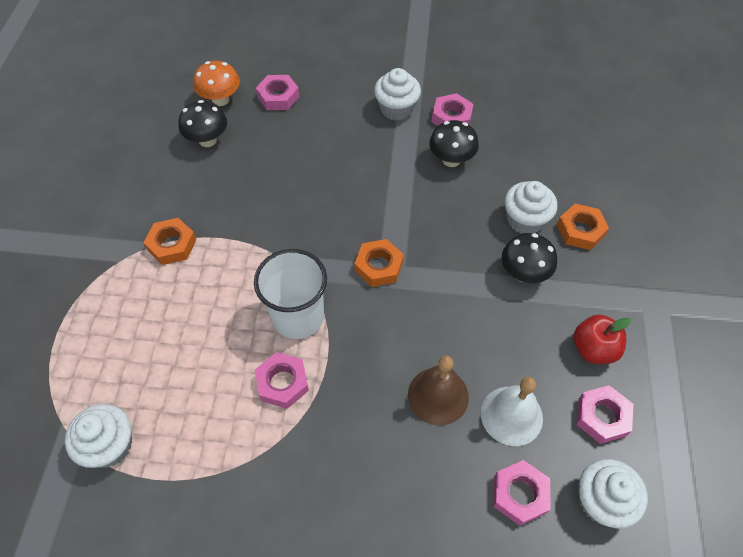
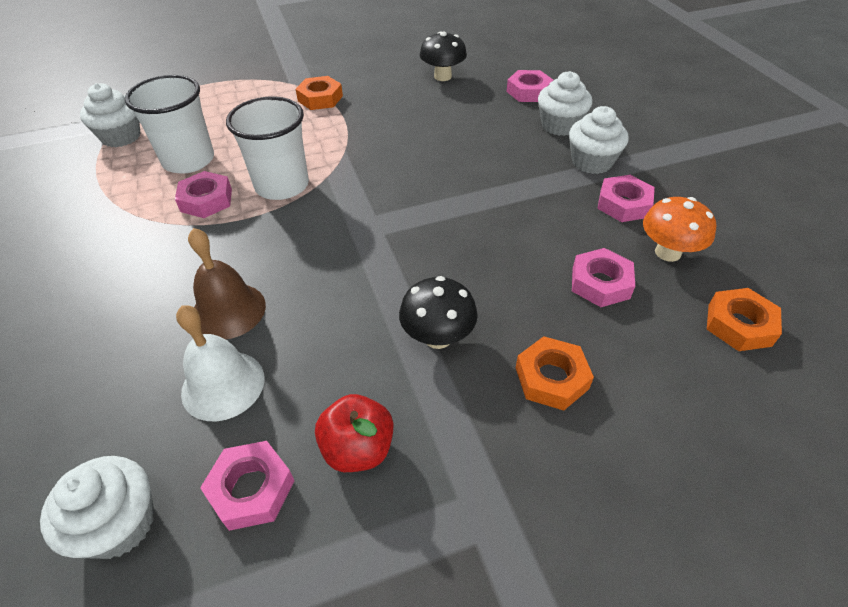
camera: 65 degrees right, 10 degrees down
orange mushroom [193,61,240,106] -> orange mushroom moved to [643,197,716,262]
orange nut [354,239,404,287] -> orange nut moved to [707,288,782,351]
black mushroom [429,120,479,167] -> none
pink nut [493,460,551,526] -> pink nut moved to [572,248,635,307]
white cupcake [504,181,557,234] -> white cupcake moved to [538,71,592,136]
none -> white cup [125,75,214,173]

